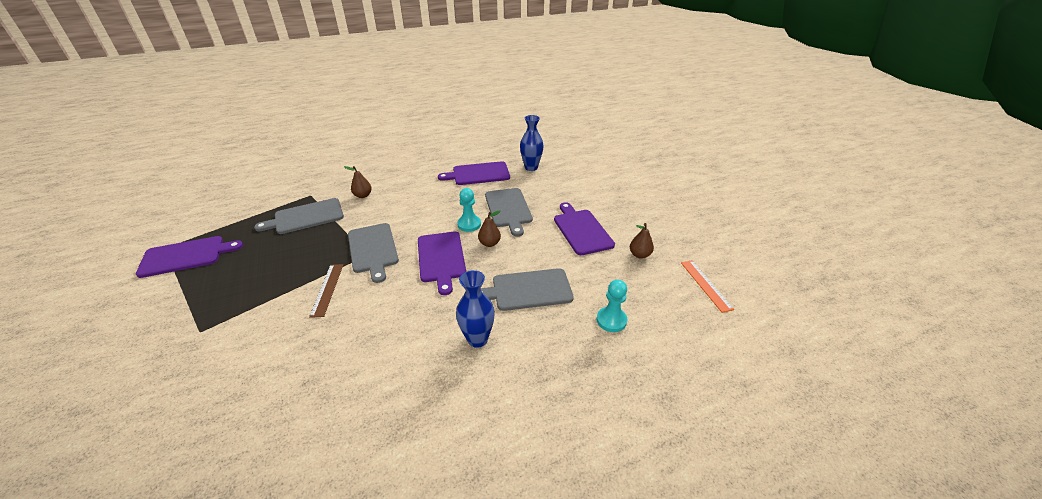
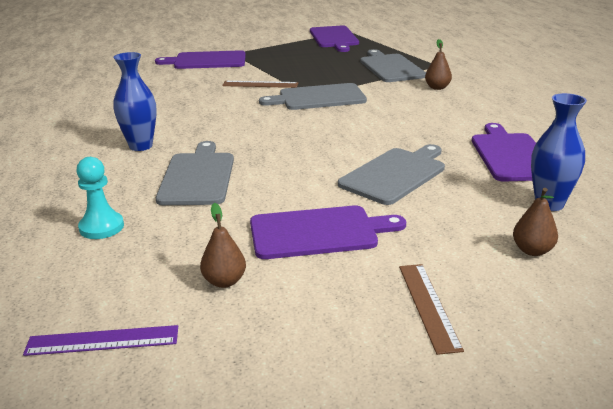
camera: 100 degrees right, 10 degrees down
purple cutting board [418,232,466,295] -> purple cutting board moved to [155,50,246,69]
turquoise pawn [457,188,481,232] -> none
brown pear [478,210,501,247] -> brown pear moved to [513,188,558,256]
grey cutting board [485,188,533,237] -> grey cutting board turned 135 degrees clockwise [338,144,445,205]
orange ruler [681,260,734,313] -> purple ruler [23,325,178,356]
none -> brown ruler [399,264,464,355]

